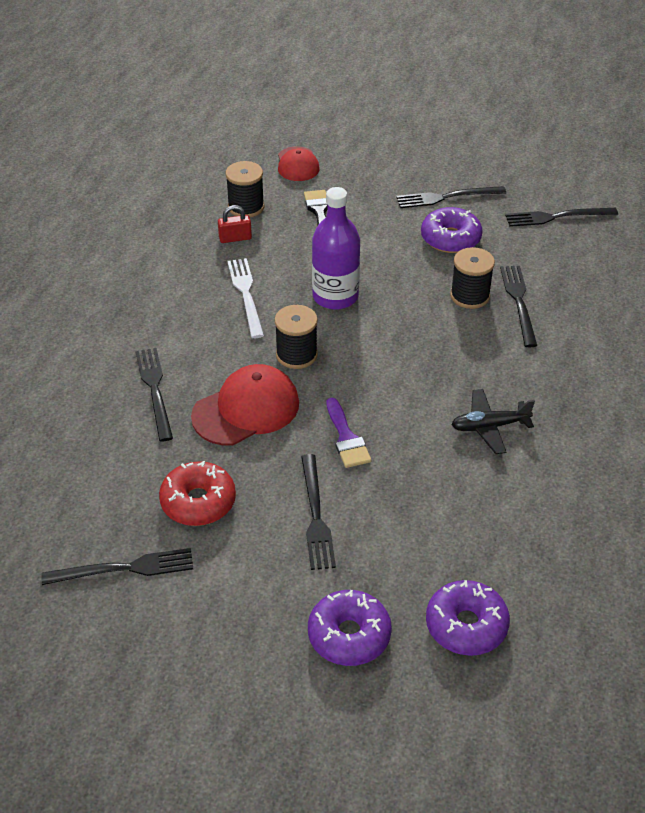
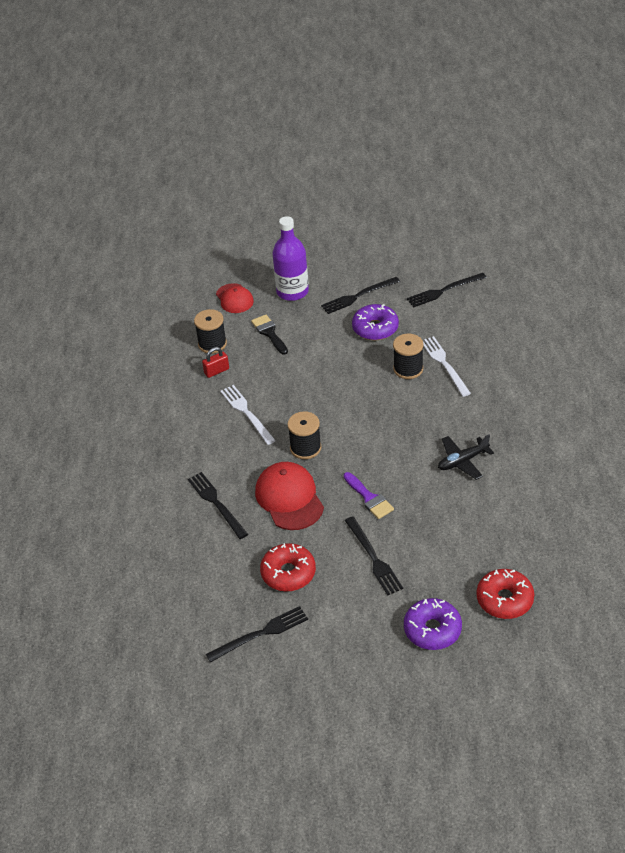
camera: 15 degrees left, 0 degrees up
red cap [191,364,299,446] -> red cap turned 60 degrees counterclockwise [255,462,324,530]
purple bottle [312,187,360,310] -> purple bottle moved to [272,216,309,301]
purple donut [426,580,510,656] -> red donut [476,569,534,619]
black fork [500,266,537,347] -> white fork [423,336,471,397]

